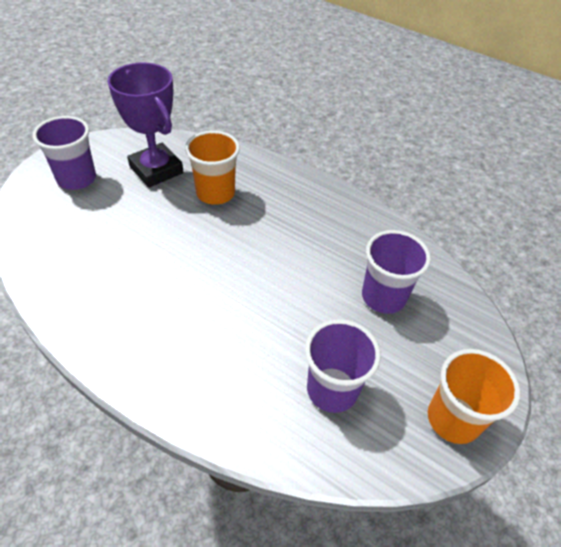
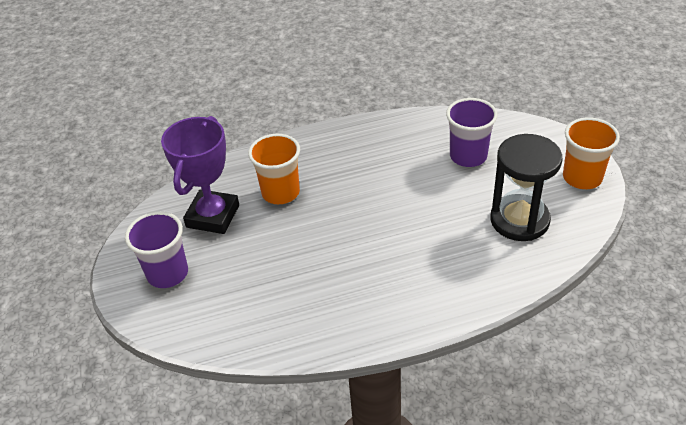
camera: 45 degrees left, 5 degrees down
purple trophy [108,63,183,188] -> purple trophy turned 75 degrees counterclockwise [161,116,239,234]
purple cup [305,319,381,413] -> black hourglass [490,134,562,241]

